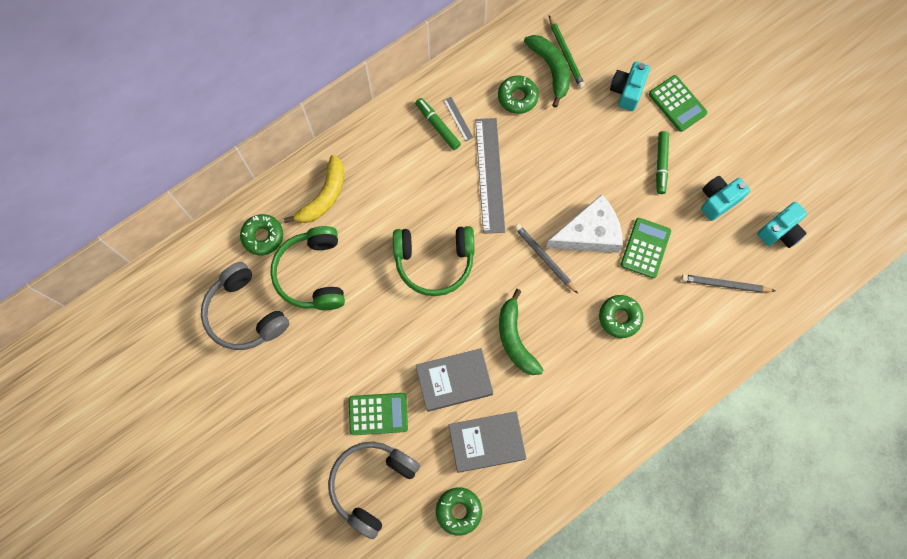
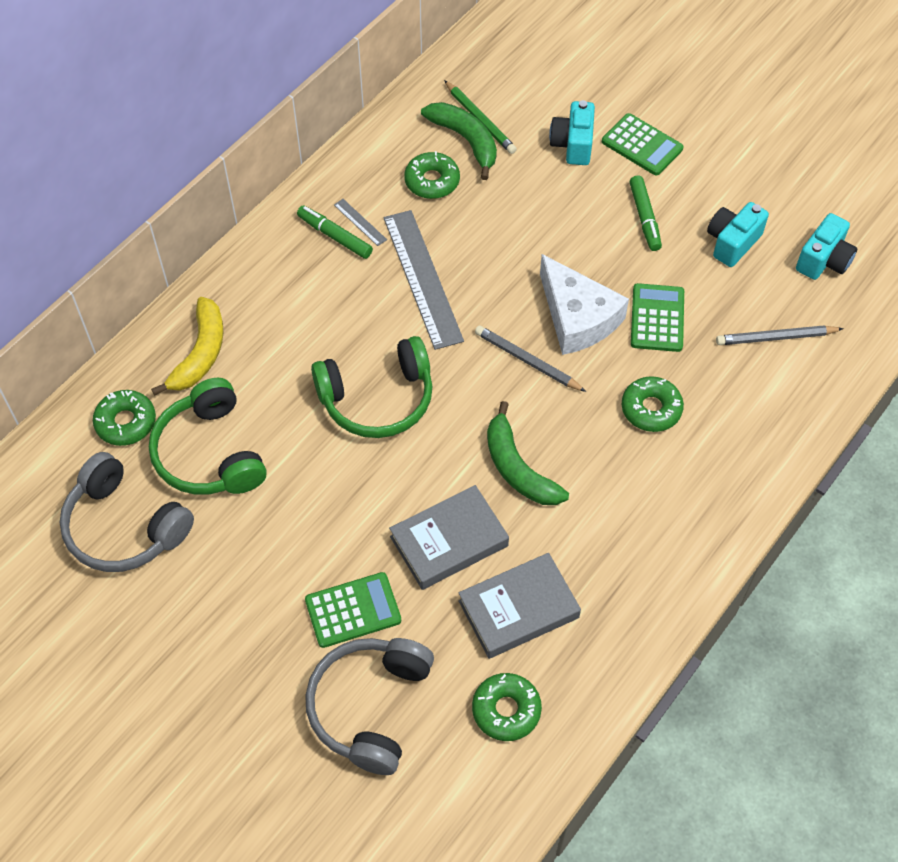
camera: 15 degrees left, 15 degrees down
white cheese [546,194,623,253] -> white cheese turned 90 degrees clockwise [540,254,629,355]

